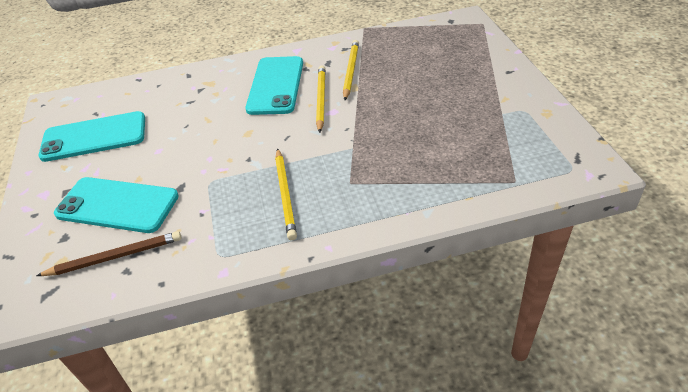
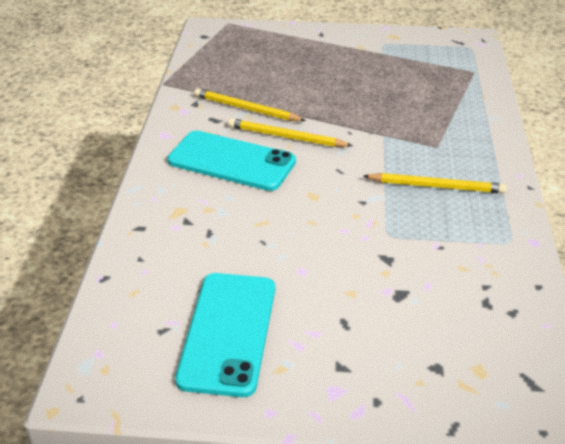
camera: 75 degrees left, 5 degrees down
brown pencil [36,231,182,276] -> none
turquoise phone [54,177,179,233] -> none

